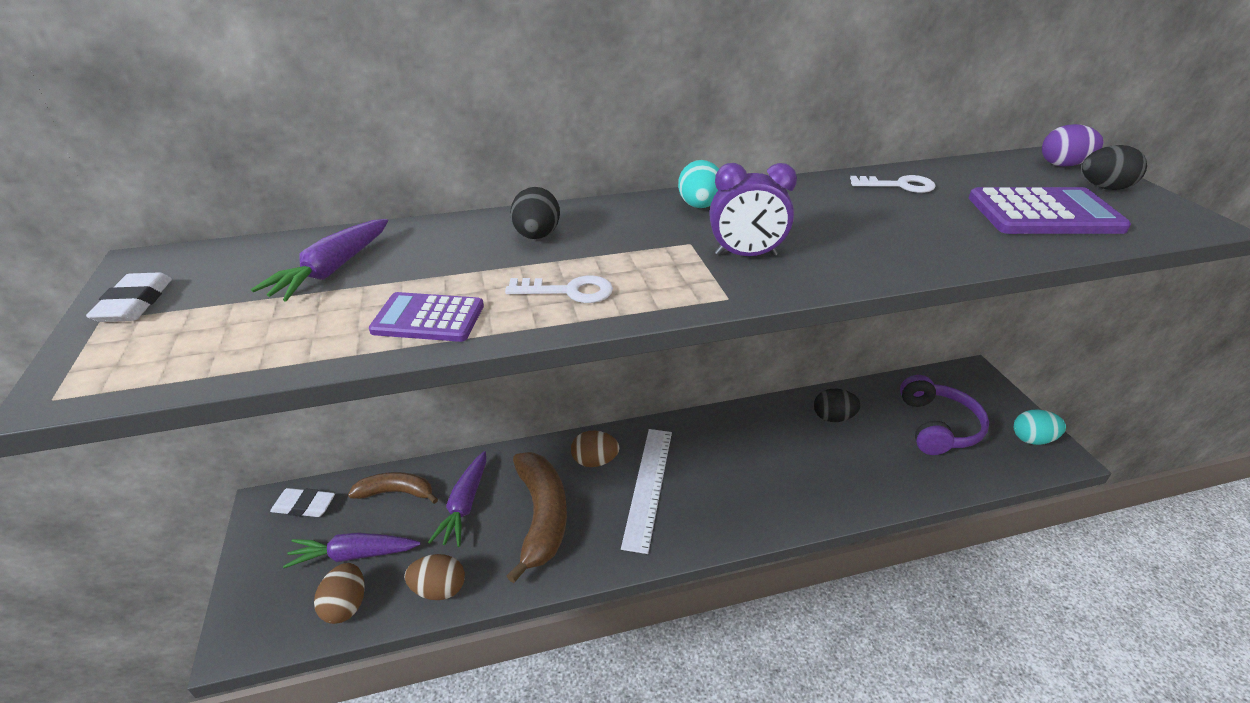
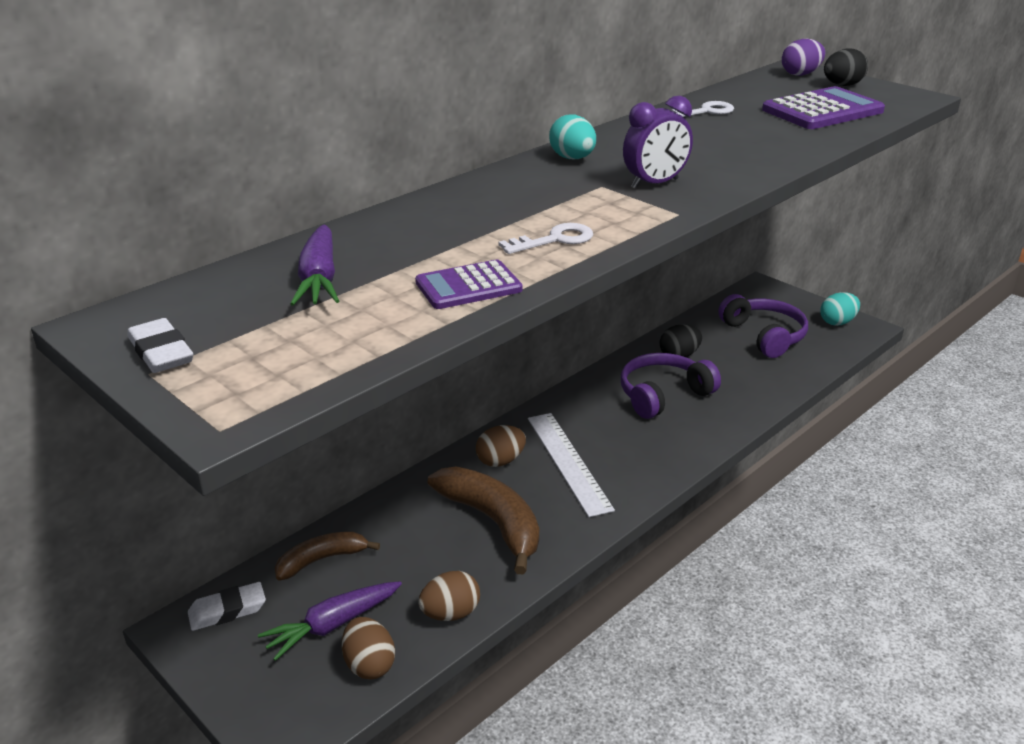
camera: 30 degrees left, 5 degrees down
purple carrot [428,451,486,547] -> none
black egg [510,187,560,239] -> none
none -> purple headphones [621,353,721,419]

